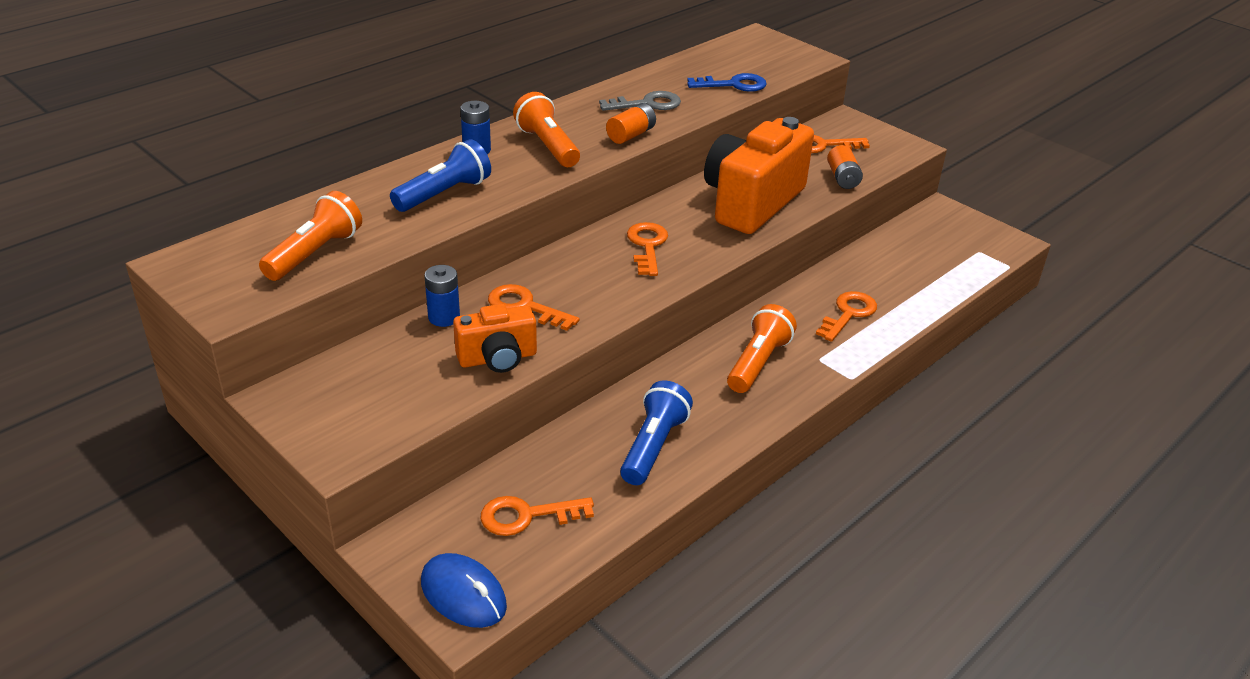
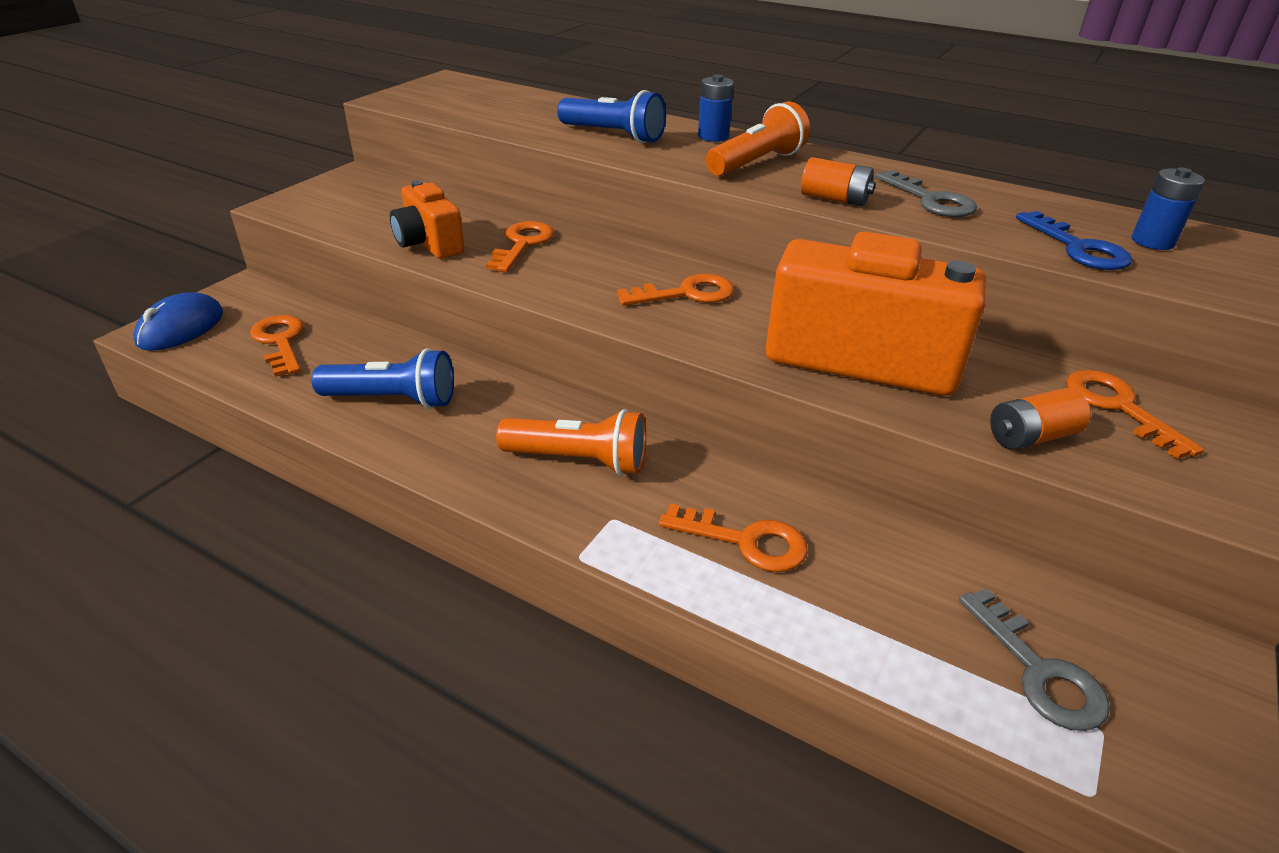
camera: 75 degrees right, 0 degrees up
orange flashlight [259,191,362,281] -> none
blue battery [424,265,460,327] -> blue battery moved to [1132,167,1205,250]
none -> grey key [959,588,1110,731]

